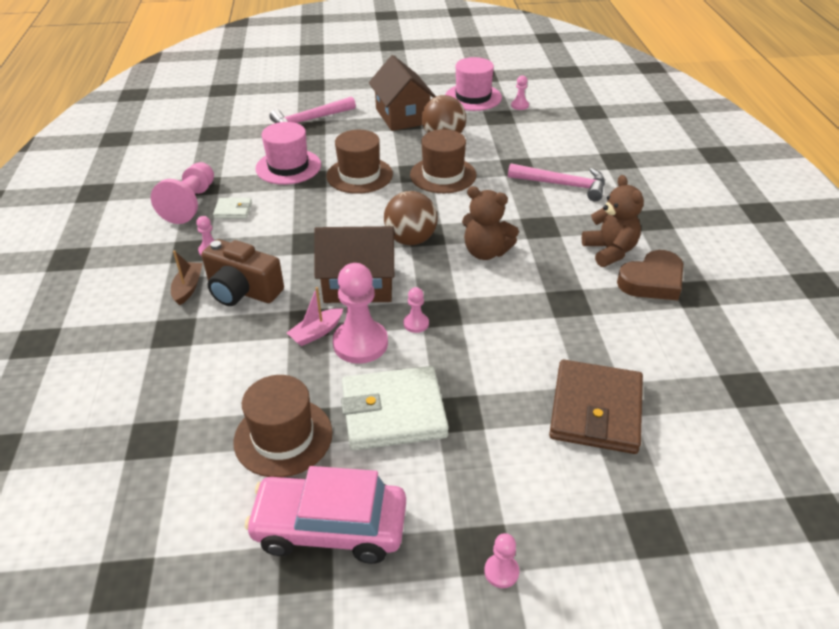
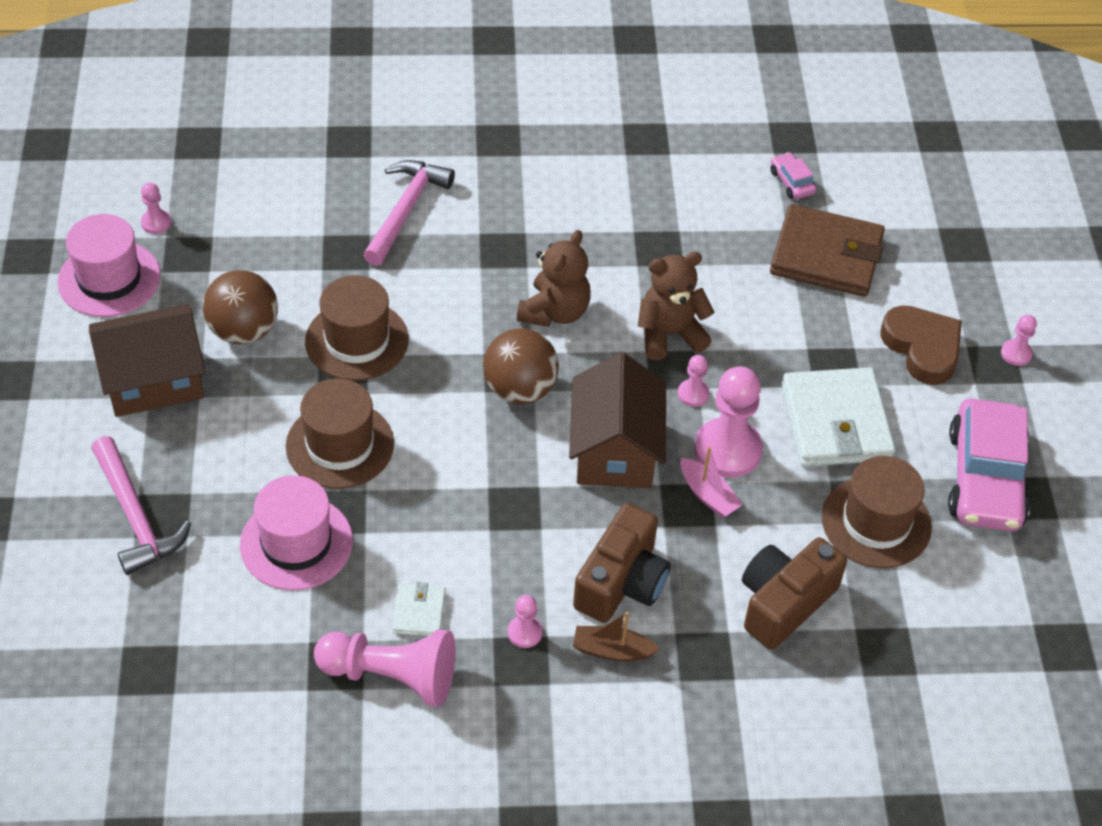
camera: 90 degrees left, 10 degrees up
brown teddy bear [582,175,644,267] -> brown teddy bear moved to [638,252,715,360]
brown heart [617,250,683,300] -> brown heart moved to [881,305,962,385]
none -> brown camera [742,537,847,650]
none -> pink car [771,152,816,199]

